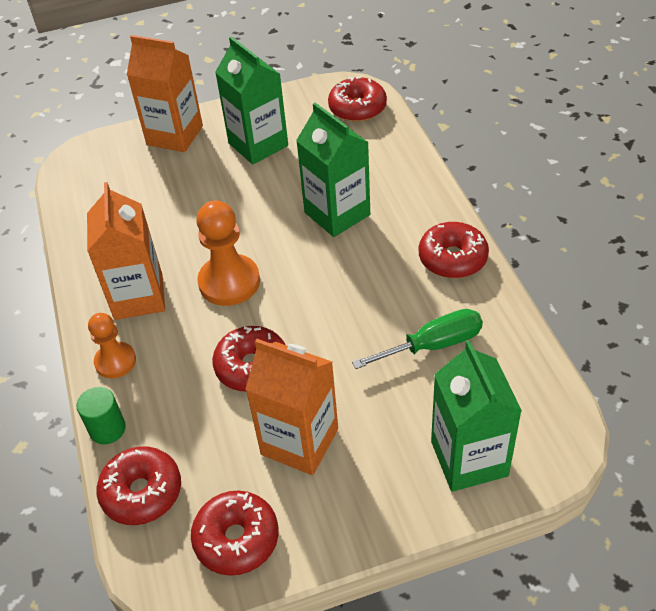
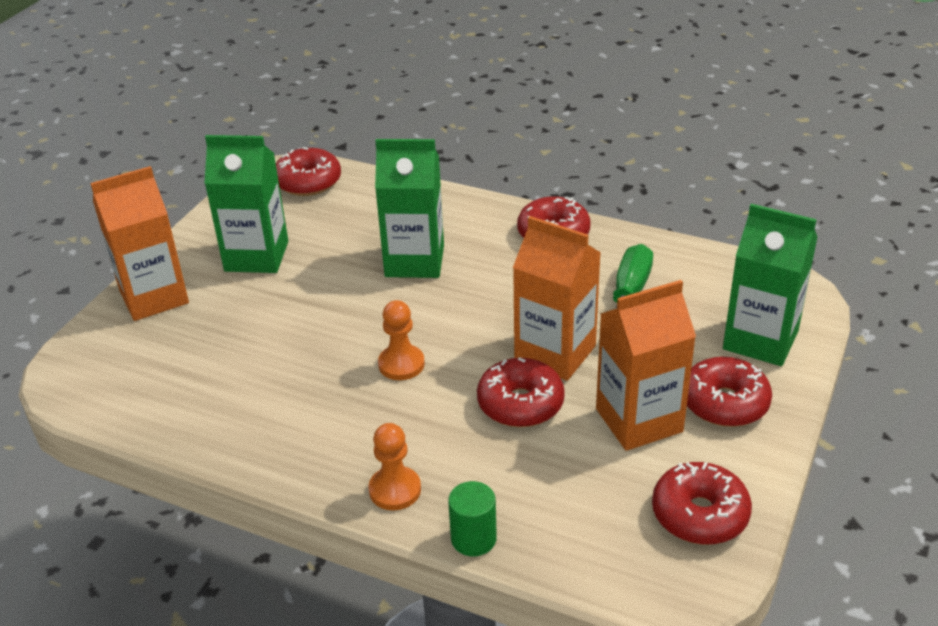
camera: 50 degrees left, 10 degrees down
orange carton [87,182,165,320] -> orange carton moved to [513,216,601,381]
red donut [97,446,181,525] -> red donut moved to [687,357,772,427]
orange pawn [196,201,260,306] -> orange pawn [378,300,425,380], size x0.63

